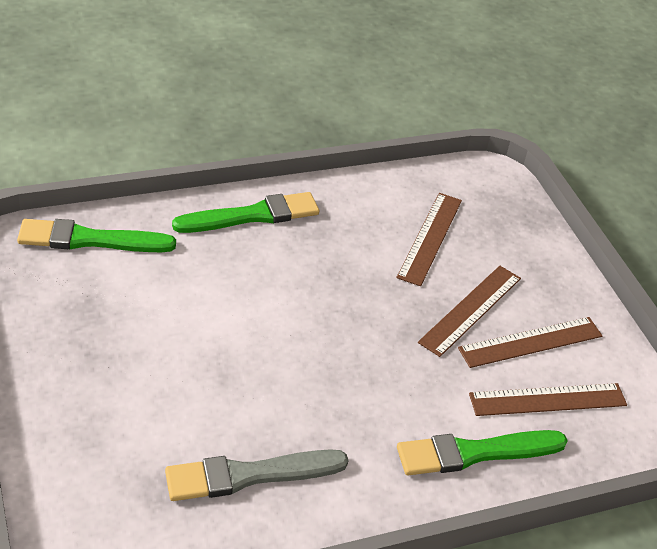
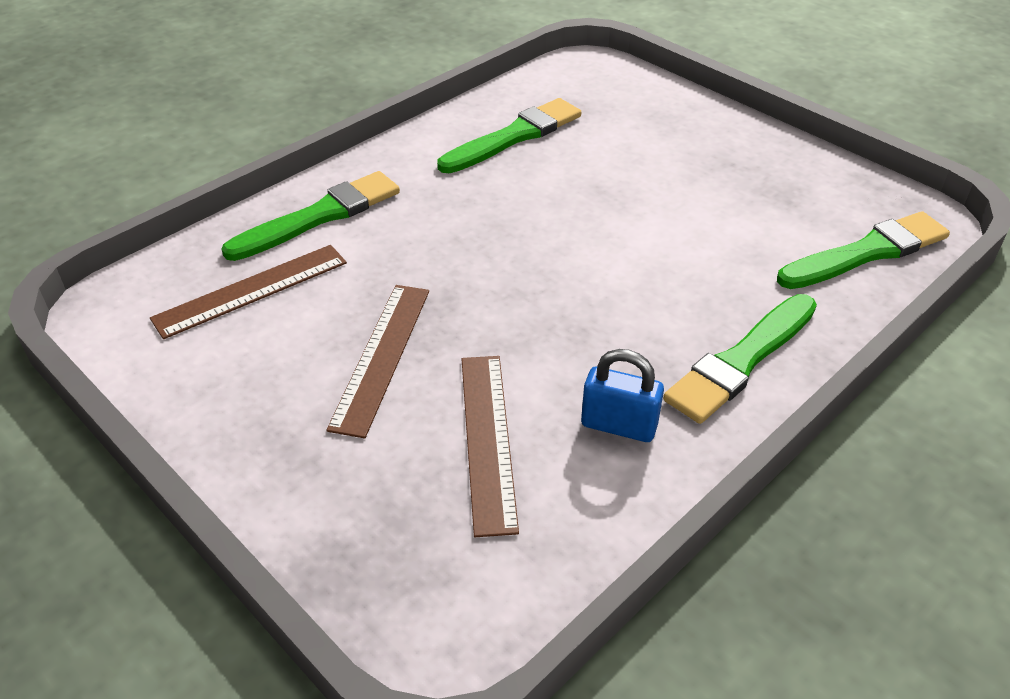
camera: 160 degrees right, 0 degrees up
grey brush [165,449,349,501] -> green brush [437,98,581,173]
brown ruler [458,317,602,368] -> none
none -> blue padlock [581,349,664,442]

